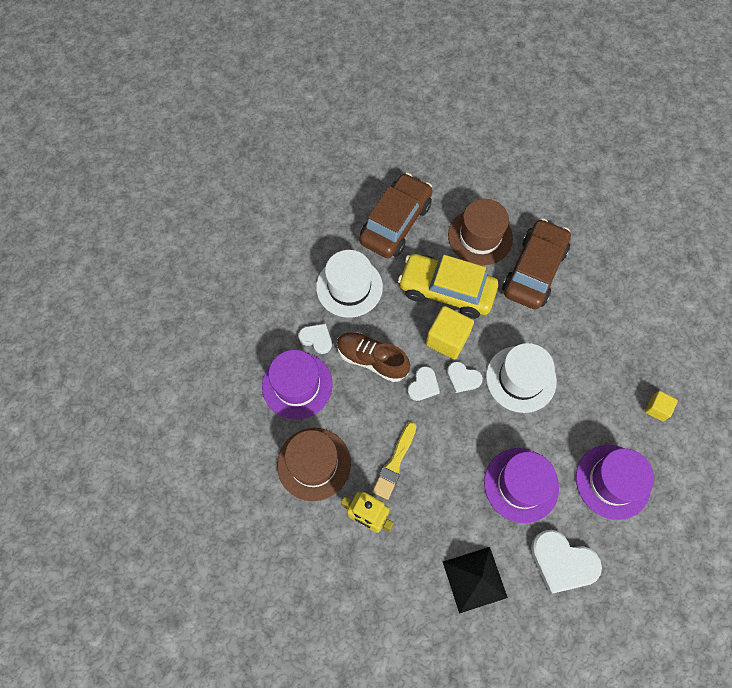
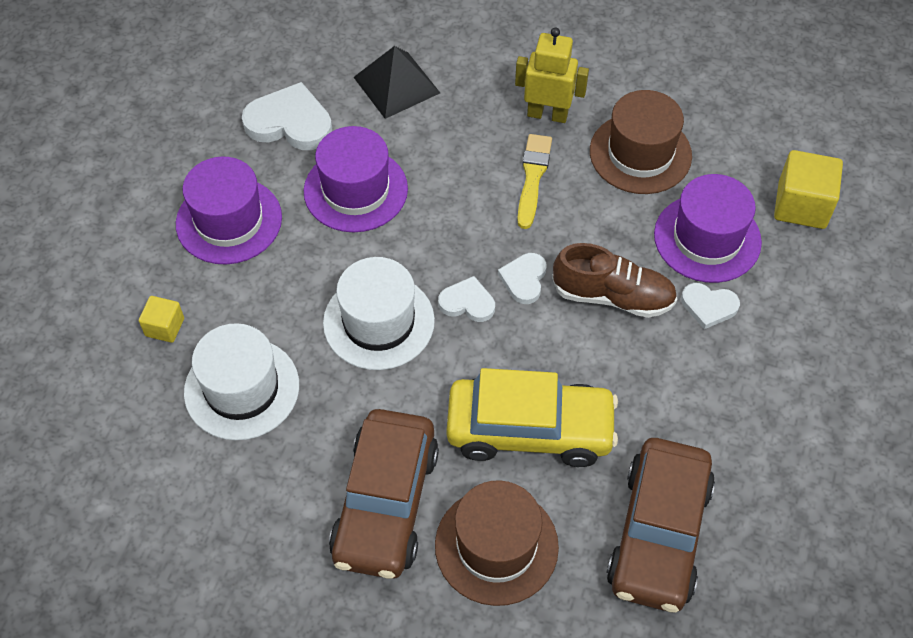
camera: 165 degrees right, 10 degrees down
white hat [316,250,383,318] -> white hat moved to [184,323,299,440]
yellow cube [426,306,474,360] -> yellow cube moved to [774,150,843,229]

